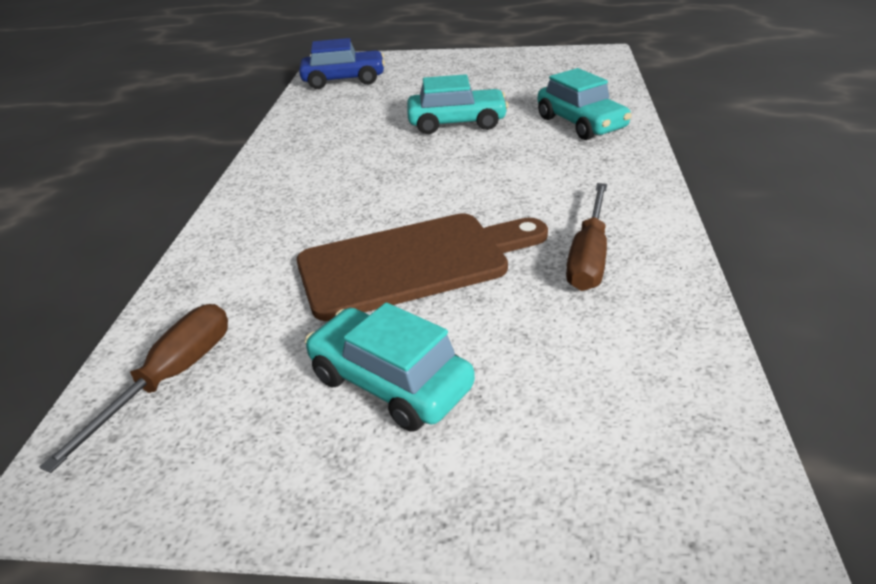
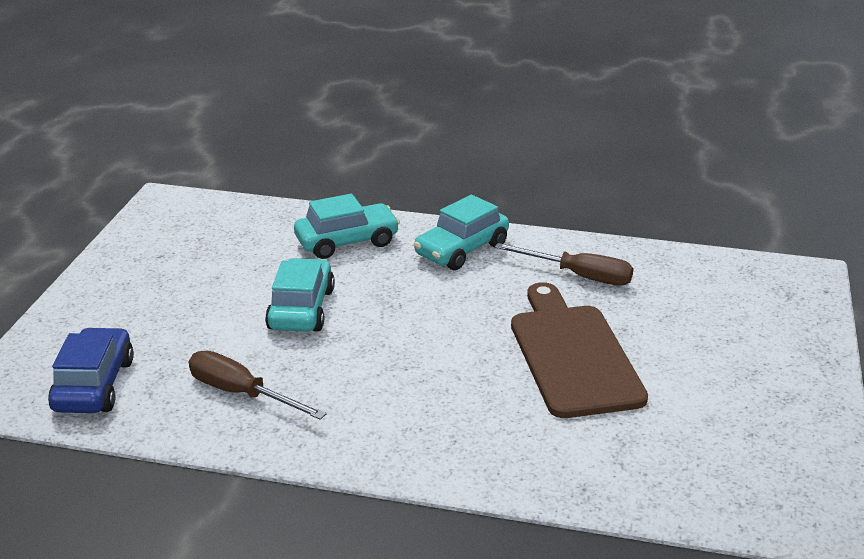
camera: 85 degrees left, 5 degrees down
brown screwdriver [40,304,228,473] -> brown screwdriver moved to [189,351,326,420]
turquoise car [305,303,475,432] -> turquoise car moved to [413,195,509,270]

